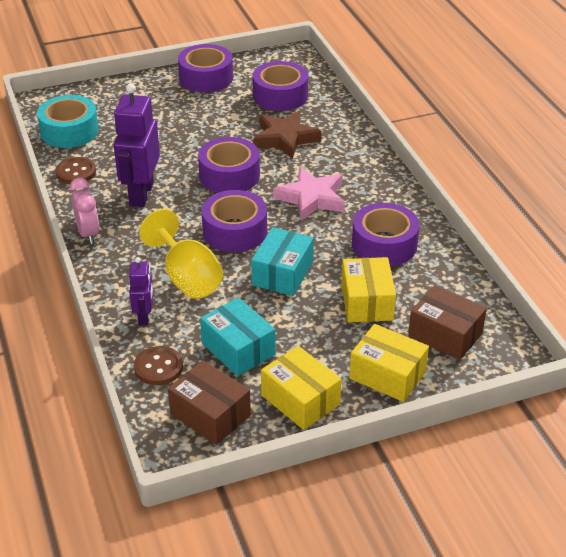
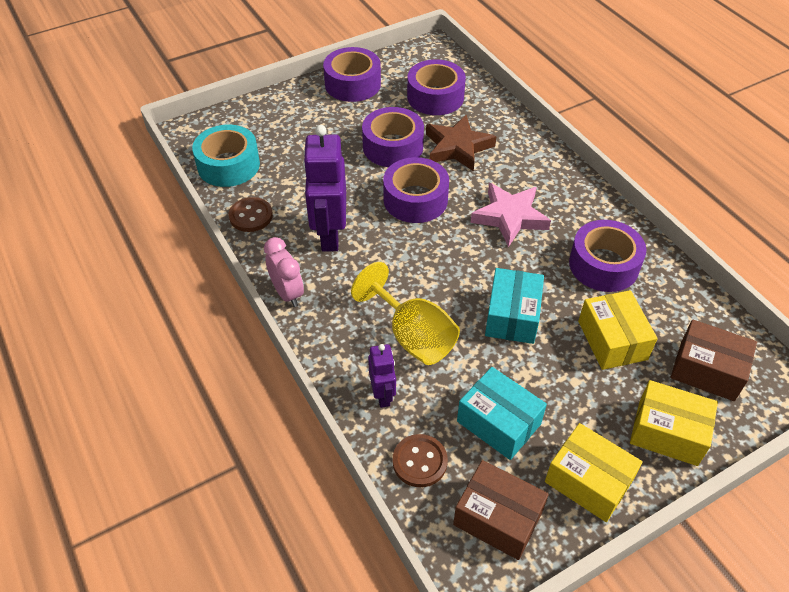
camera: 10 degrees left, 10 degrees up
purple tape [201,190,267,252] -> purple tape moved to [362,107,424,167]

